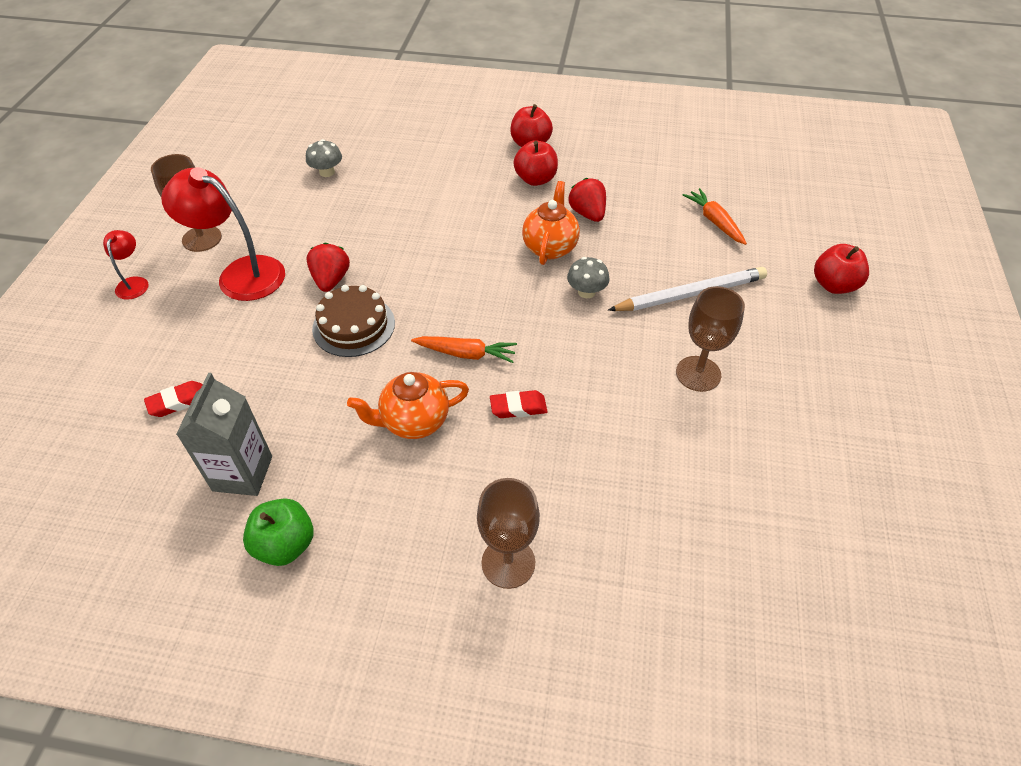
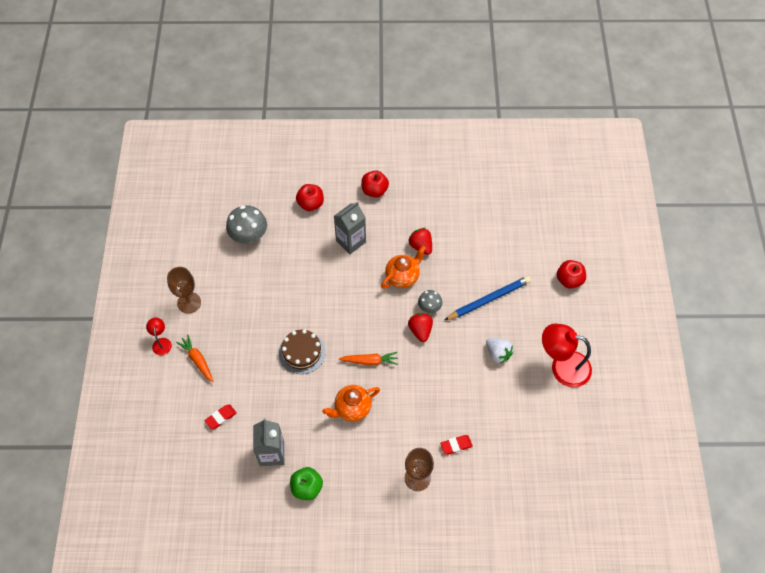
camera: 10 degrees left, 10 degrees up
red lamp [161,167,285,301] -> red lamp moved to [542,323,592,387]
grey mushroom [306,139,342,177] -> grey mushroom [226,205,267,243], size x1.74
red strawberry [307,243,350,292] -> red strawberry moved to [408,313,433,342]
red eraser [490,390,547,418] -> red eraser moved to [440,435,473,455]
red apple [513,140,558,186] -> red apple moved to [296,184,324,211]
orange teapot [522,181,580,265] -> orange teapot turned 45 degrees clockwise [381,246,426,289]
white pencil [608,267,767,311] -> blue pencil [444,276,531,320]
brown goblet [676,286,745,392] -> white strawberry [486,338,513,364]
orange carrot [683,188,747,245] -> orange carrot moved to [176,334,213,382]
none -> grey carton [334,202,366,254]

